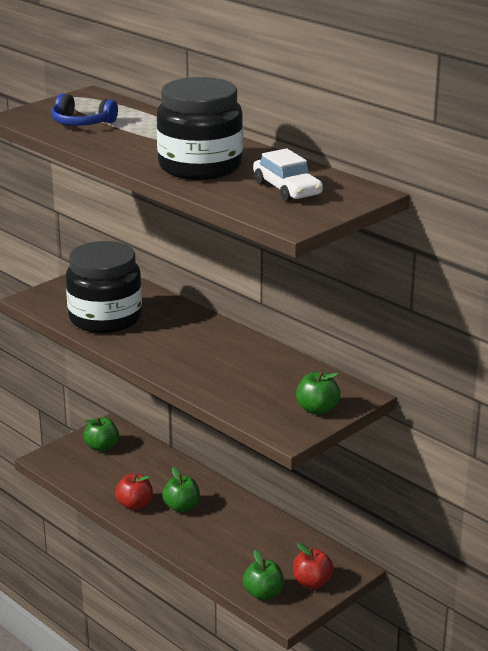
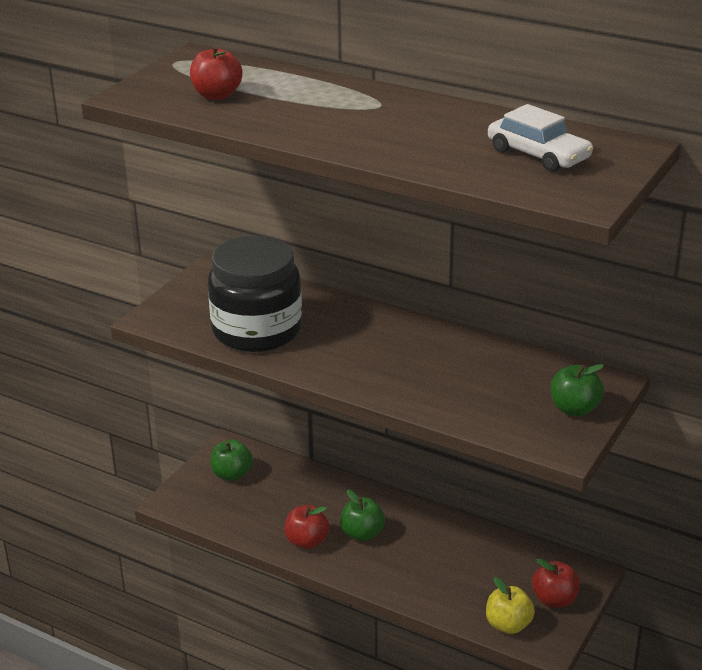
camera: 15 degrees left, 5 degrees up
blue headphones [51,93,118,126] -> red apple [190,45,242,100]
black jar [157,77,243,180] -> none
green apple [243,550,284,600] -> yellow apple [486,577,535,634]

